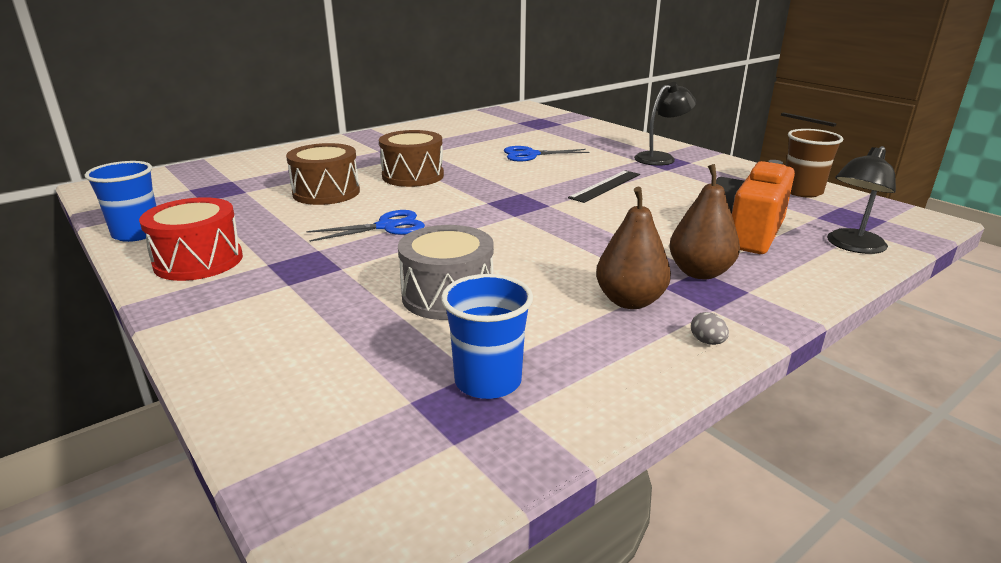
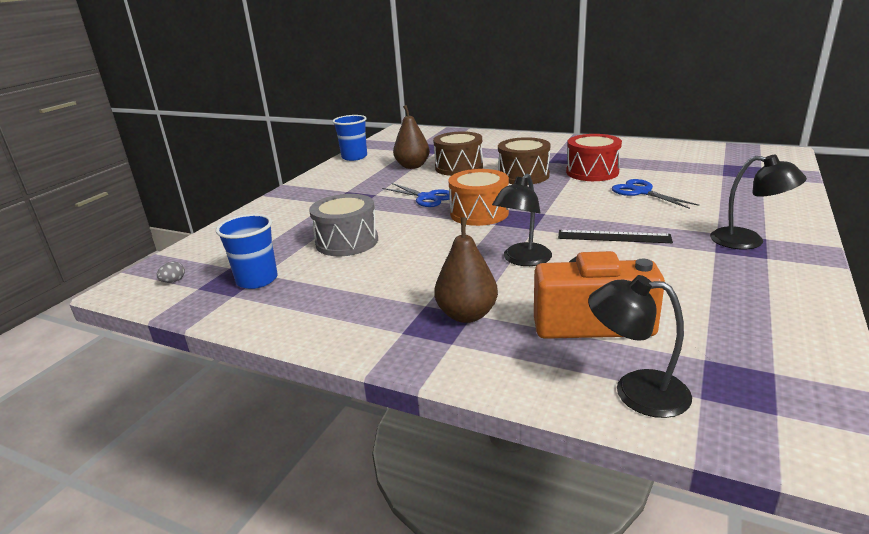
camera: 65 degrees right, 0 degrees up
red drum [139,197,243,281] -> red drum moved to [566,134,622,181]
brown pear [596,187,671,309] -> brown pear moved to [393,105,430,169]
grey egg [691,312,729,345] -> grey egg moved to [157,261,185,283]
brown cup [786,129,843,198] -> none
none -> orange drum [448,169,509,226]
none -> black lamp [492,174,552,266]

